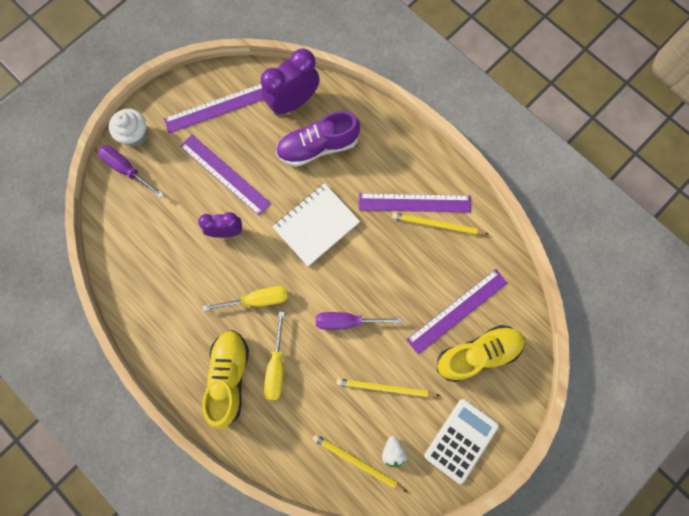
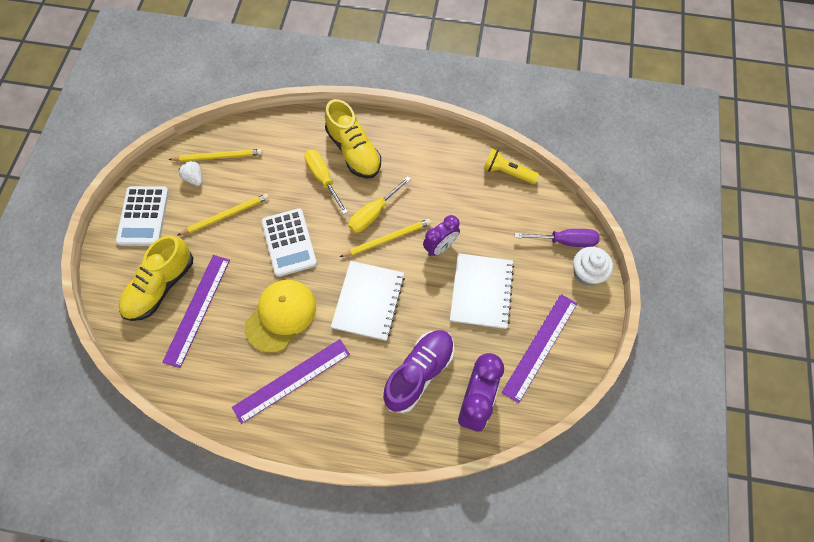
camera: 145 degrees right, 10 degrees down
purple ruler [180,135,271,216] -> white notebook [450,253,514,329]
purple screwdriver [316,312,402,330] -> white calculator [262,208,317,277]
yellow pencil [392,213,489,235] -> yellow pencil moved to [340,219,431,257]
none -> yellow cap [244,280,316,353]
none -> yellow flashlight [483,149,539,184]

